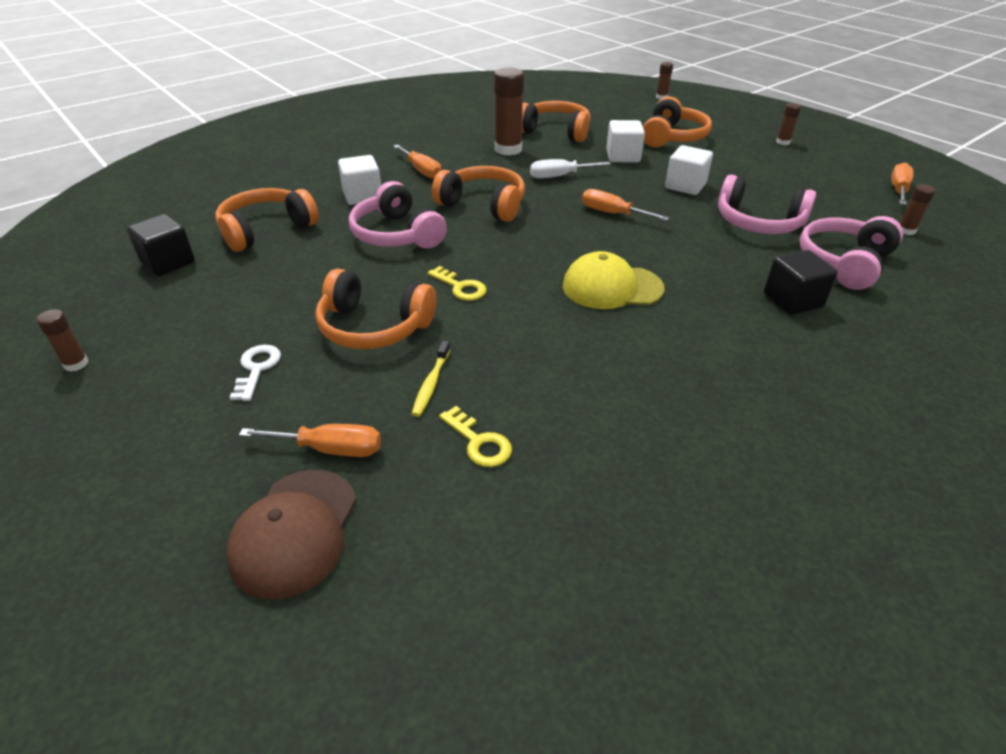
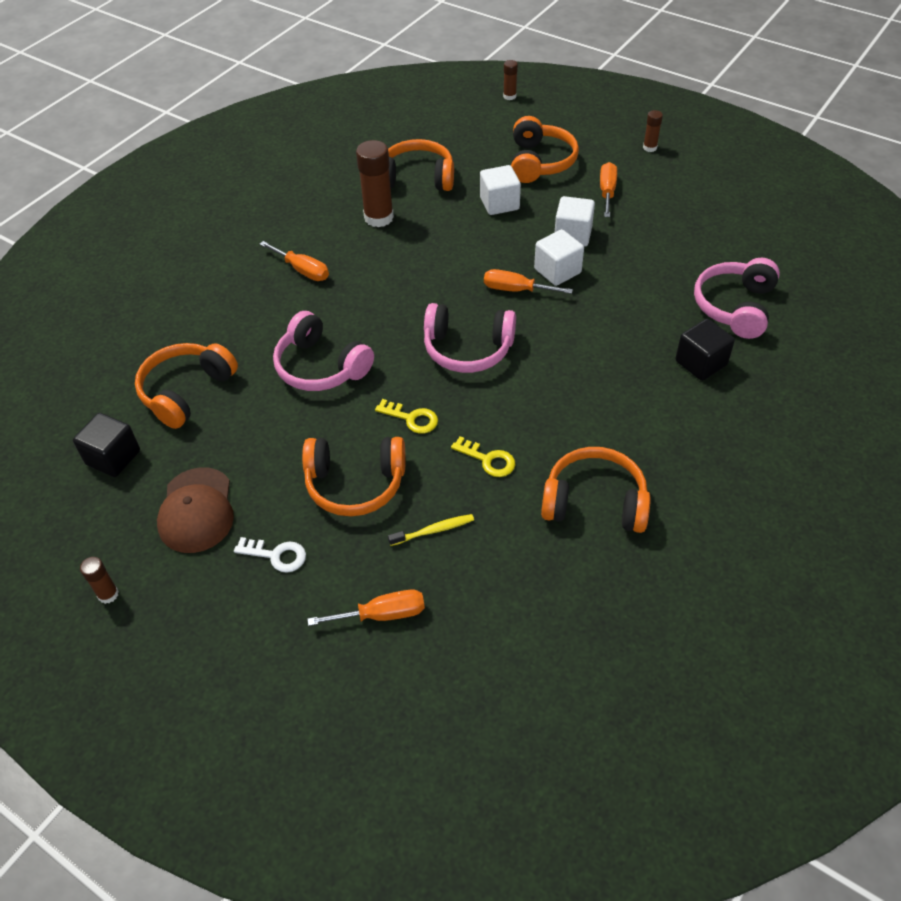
camera: 15 degrees left, 10 degrees up
brown cap [226,470,357,599] -> brown cap moved to [157,467,234,553]
white key [230,345,281,401] -> white key turned 120 degrees clockwise [234,537,306,573]
white cube [338,155,381,205] -> white cube moved to [534,229,584,286]
yellow toothbrush [412,341,450,417] -> yellow toothbrush turned 105 degrees counterclockwise [388,514,474,546]
orange headphones [432,166,525,222] -> orange headphones moved to [541,447,651,533]
yellow key [439,406,512,467] -> yellow key moved to [451,436,515,477]
white screwdriver [530,159,611,179] -> none
yellow cap [563,251,664,309] -> none
pink headphones [718,175,816,234] -> pink headphones moved to [424,303,516,373]
orange screwdriver [891,162,914,205] -> orange screwdriver moved to [600,162,617,217]
brown glue stick [899,184,935,235] -> none

